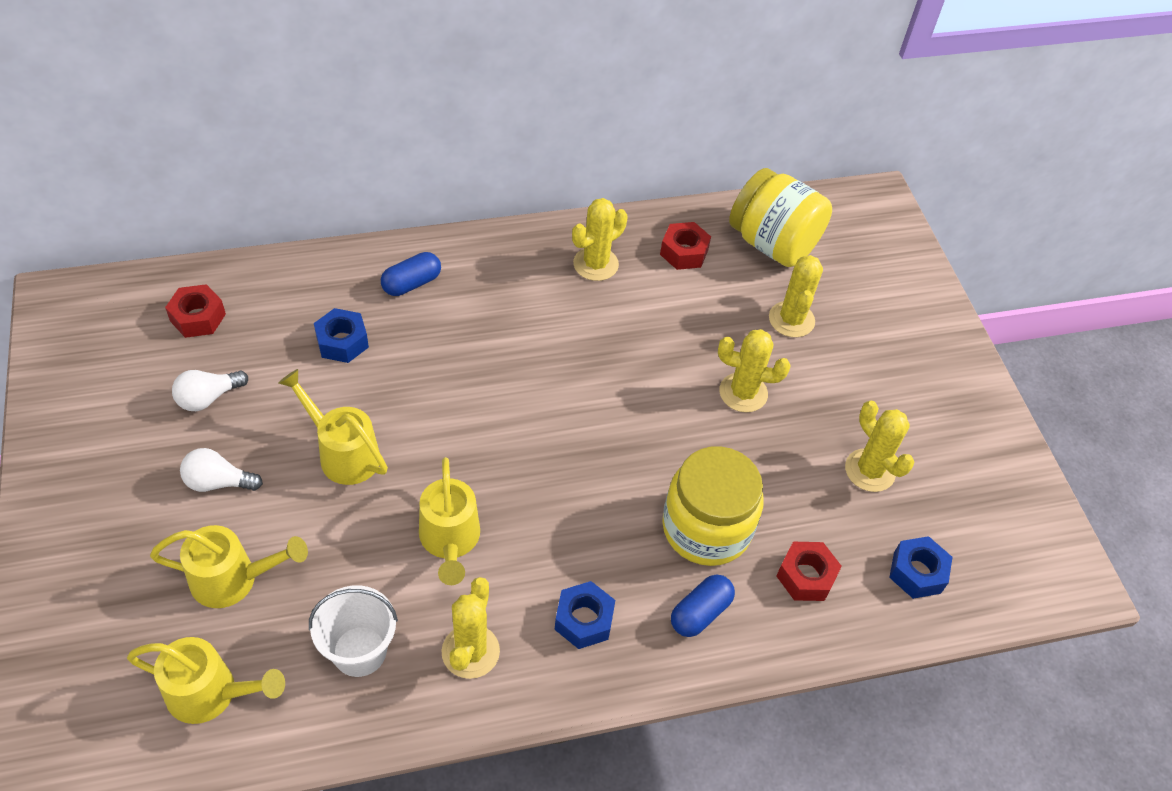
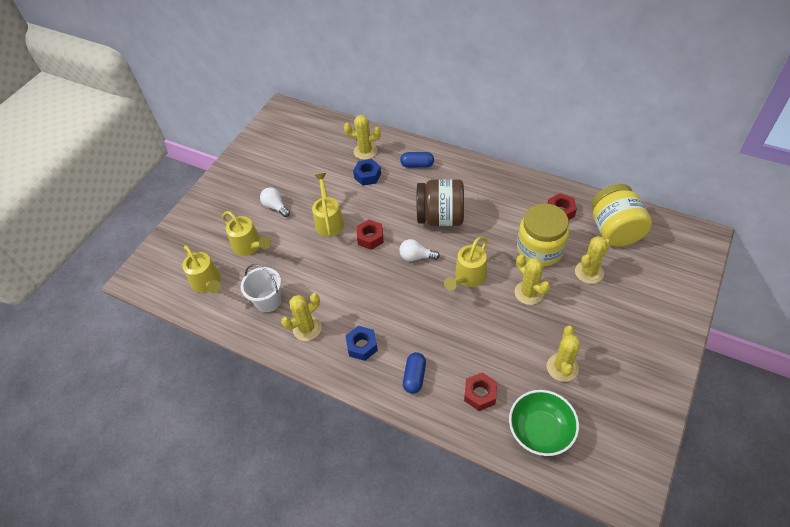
camera: 50 degrees right, 0 degrees up
red nut [165,284,226,338] -> red nut moved to [356,220,384,250]
white light bulb [172,370,248,411] -> white light bulb moved to [399,239,440,261]
yellow watering can [419,457,480,585] -> yellow watering can moved to [444,237,487,291]
yellow cactus [572,198,628,281] -> yellow cactus moved to [344,115,381,160]
yellow jar [662,446,763,566] -> yellow jar moved to [517,204,570,267]
blue capsule [671,574,735,637] -> blue capsule turned 75 degrees counterclockwise [403,352,426,394]
blue nut [889,536,952,599] -> green bowl [509,390,579,456]
none -> brown jar [417,179,464,226]

